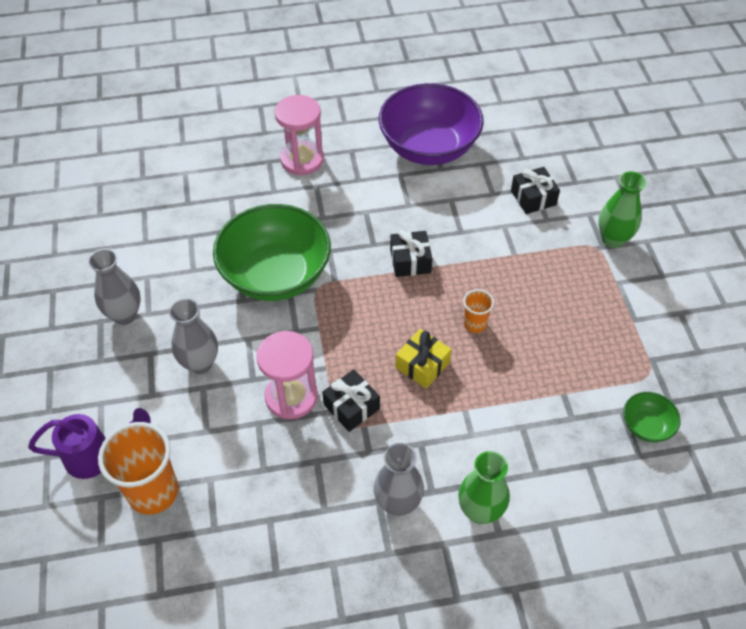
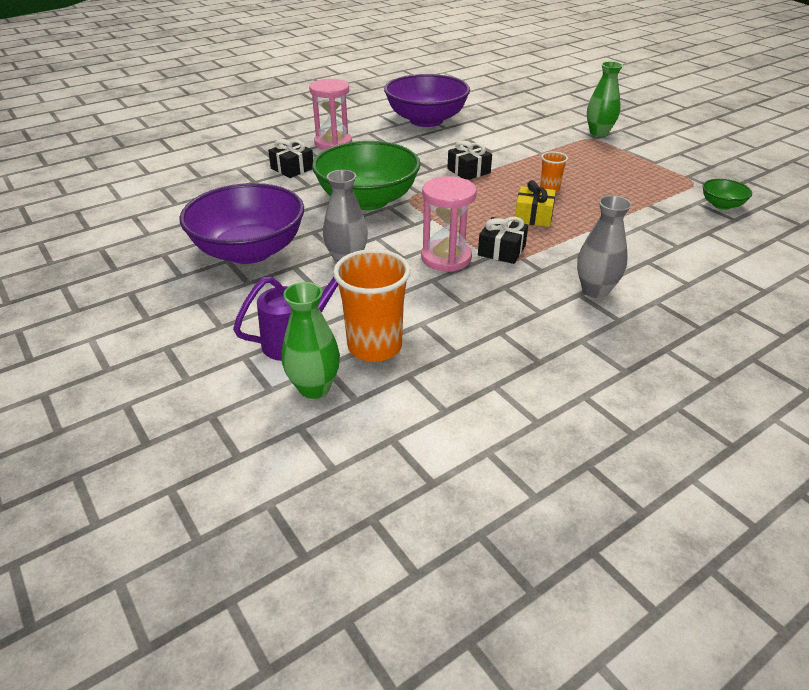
camera: 25 degrees left, 15 degrees down
grey vase [88,249,141,325] -> purple bowl [180,183,304,264]
green vase [458,451,510,524] -> green vase moved to [282,282,340,399]
black gift [511,167,560,214] -> black gift moved to [268,139,313,178]

